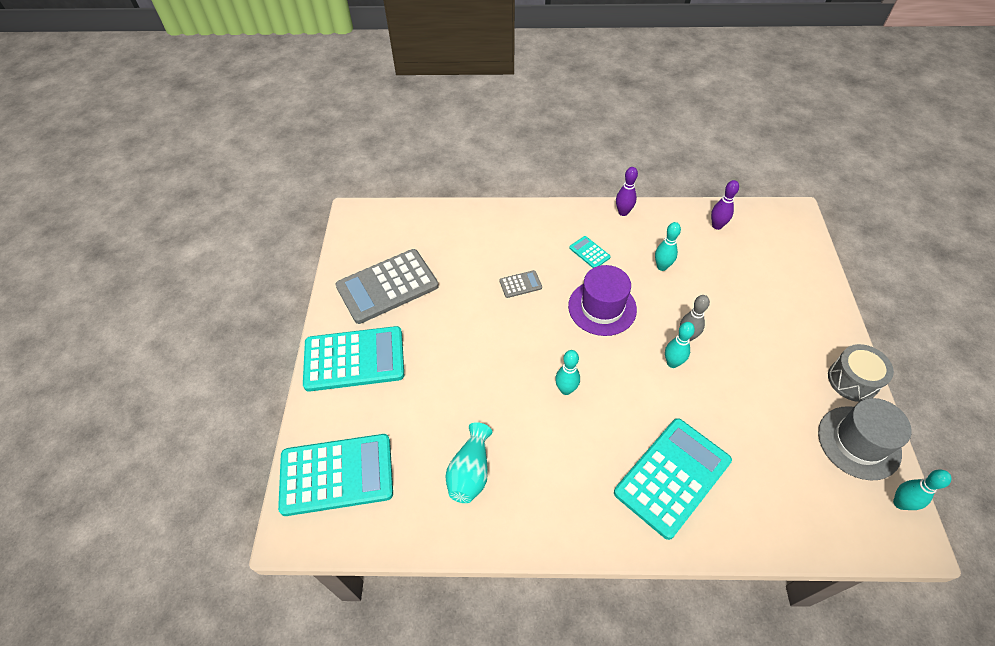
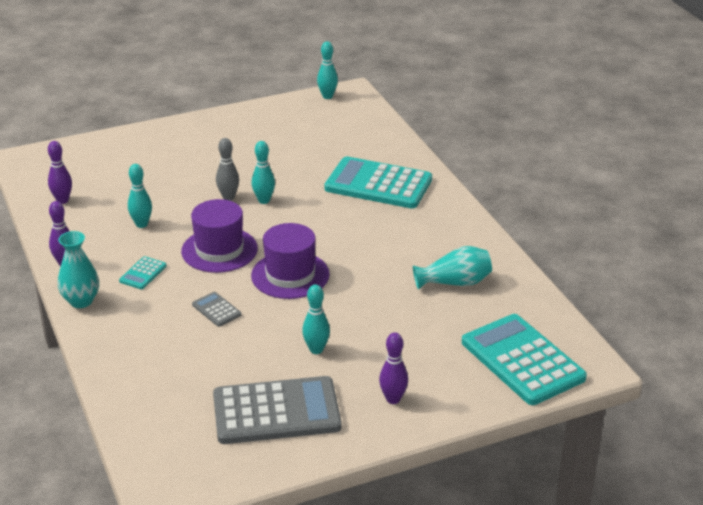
camera: 115 degrees left, 20 degrees down
turquoise calculator [303,326,404,392] -> purple bowling pin [379,332,408,404]
grey calculator [336,249,439,324] -> grey calculator turned 45 degrees counterclockwise [213,376,341,444]
turquoise bowling pin [555,350,580,395] -> turquoise bowling pin moved to [302,284,330,354]
grey hat [818,398,912,480] -> none
grey drum [828,344,894,402] -> none
none -> turquoise vase [58,231,99,308]
none -> purple hat [251,223,330,299]

